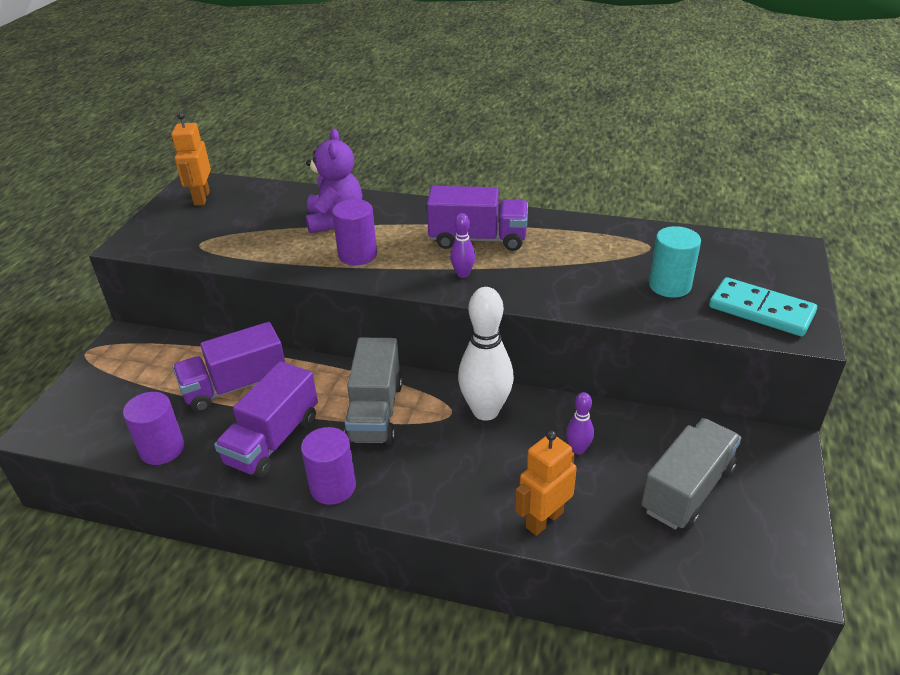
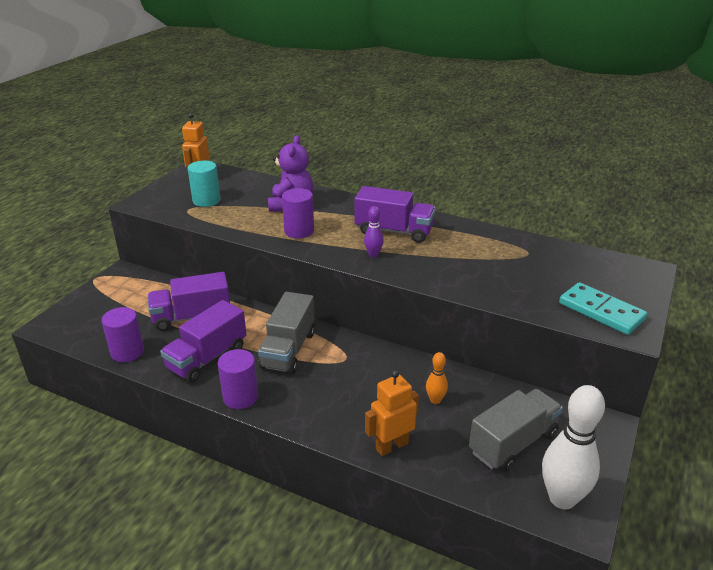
camera: 10 degrees right, 5 degrees down
white bowling pin [458,287,514,421] -> white bowling pin moved to [542,385,605,509]
purple bowling pin [566,392,594,454] -> orange bowling pin [426,352,448,404]
turquoise cylinder [649,226,701,298] -> turquoise cylinder moved to [188,161,221,207]

